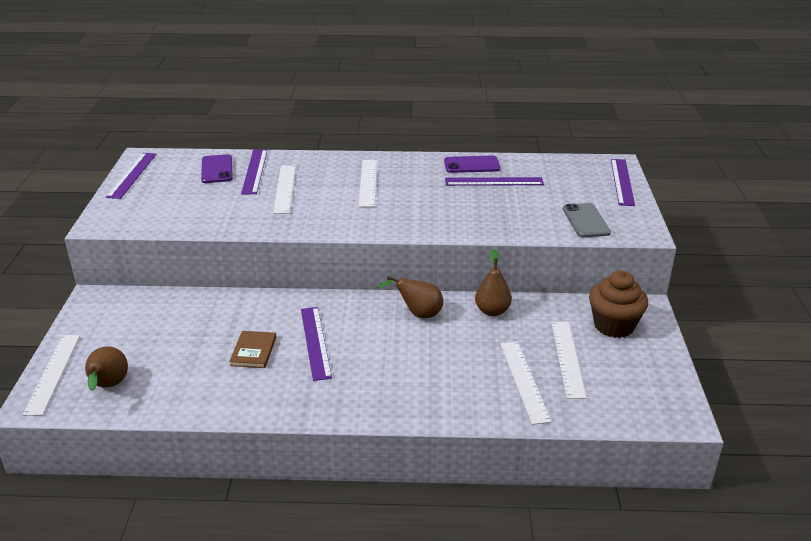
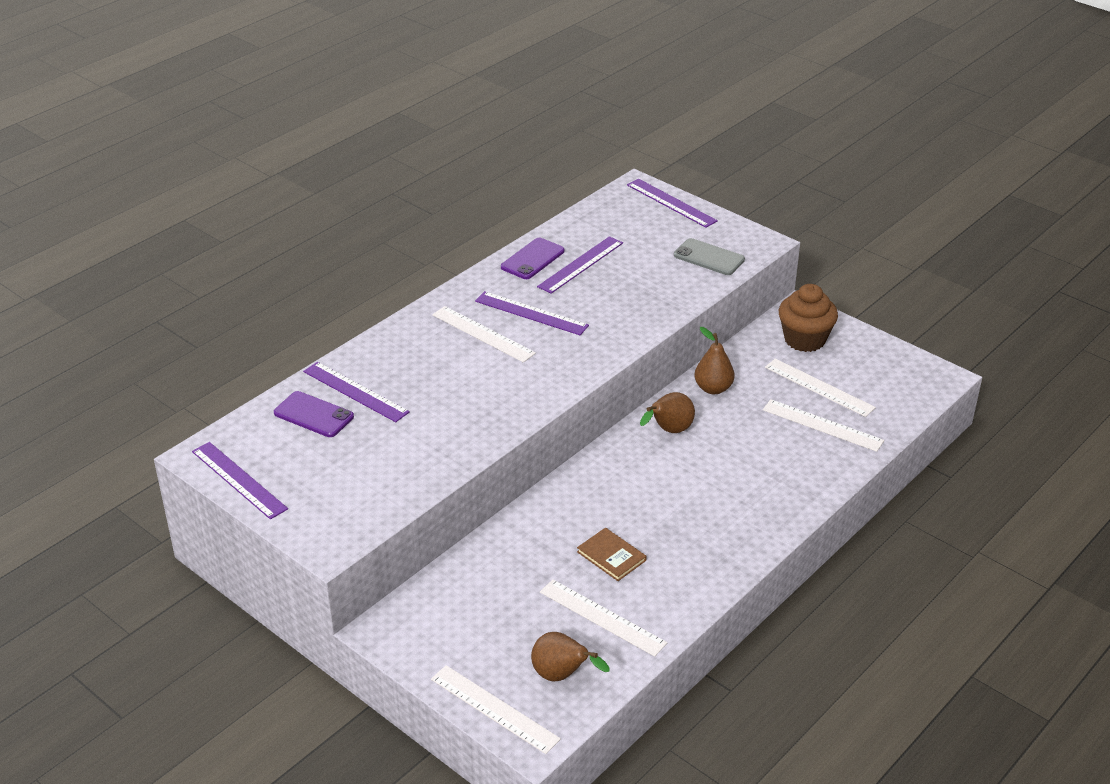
camera: 50 degrees left, 5 degrees up
white ruler [273,165,296,214] -> white ruler moved to [540,579,667,657]
purple ruler [301,307,332,381] -> purple ruler moved to [475,291,589,335]

